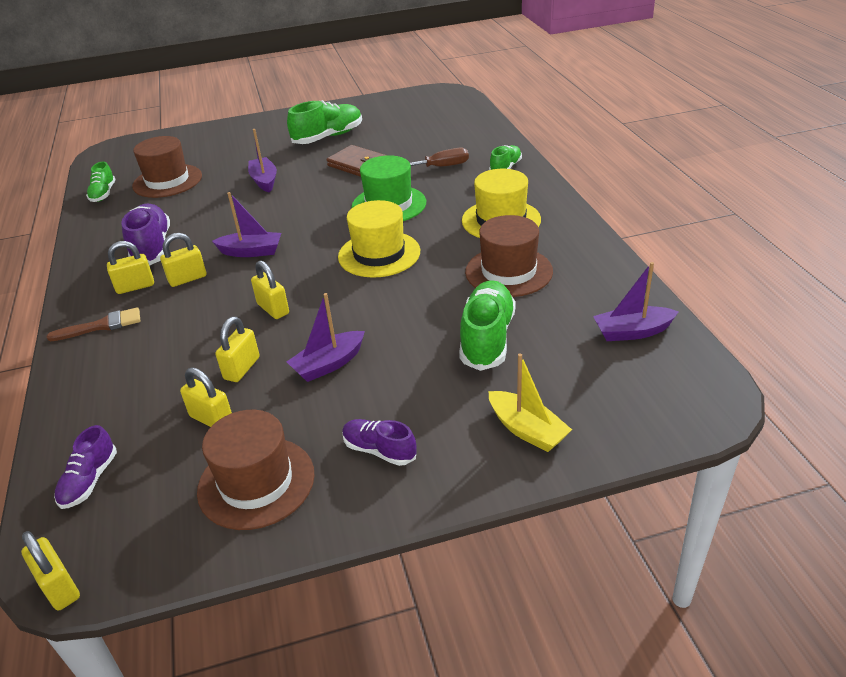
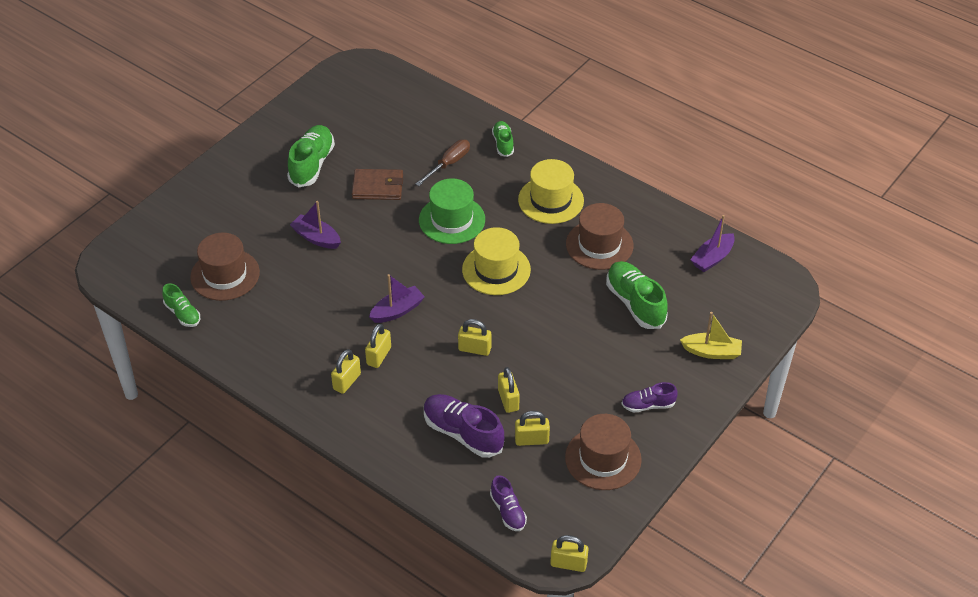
camera: 40 degrees left, 10 degrees up
brown brush [47,307,140,341] -> none
purple shoe [121,204,170,266] -> purple shoe moved to [424,394,504,458]
purple boat [287,293,365,382] -> none

